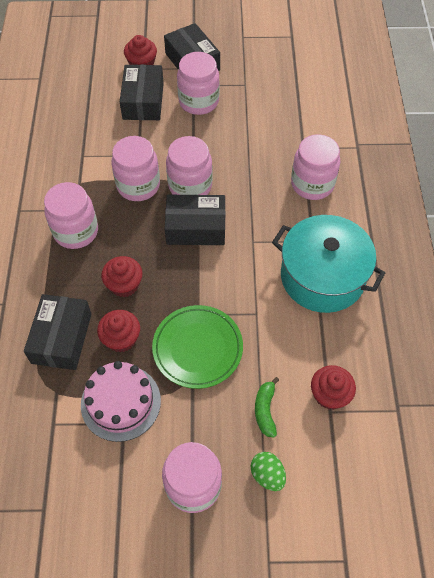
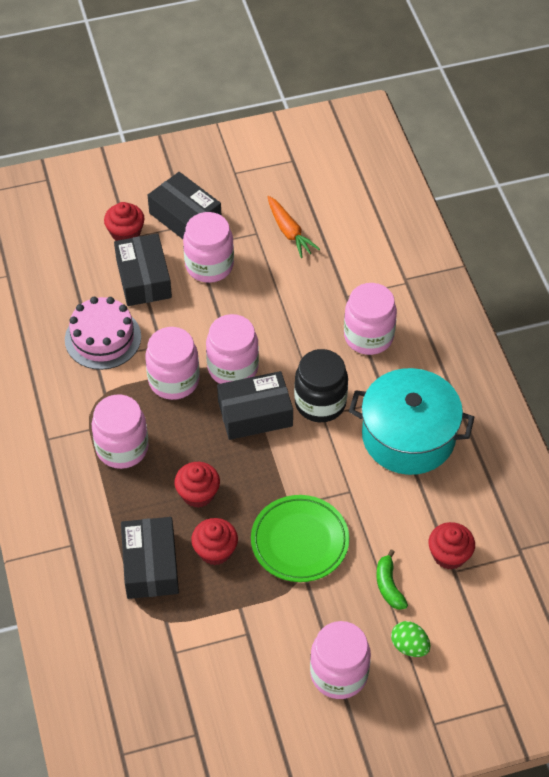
camera: 15 degrees left, 5 degrees down
pink cake [81,361,161,442] -> pink cake moved to [65,297,141,370]
none -> orange carrot [268,196,320,258]
none -> black jar [294,349,348,422]

